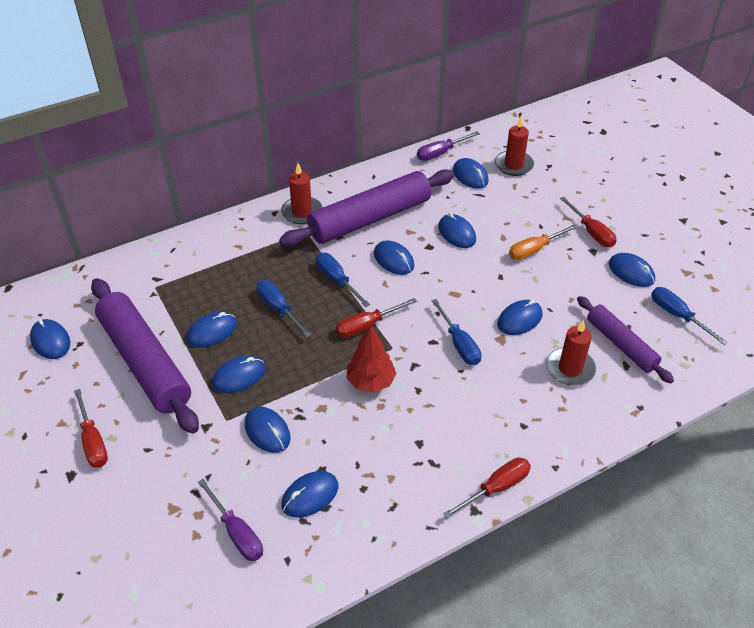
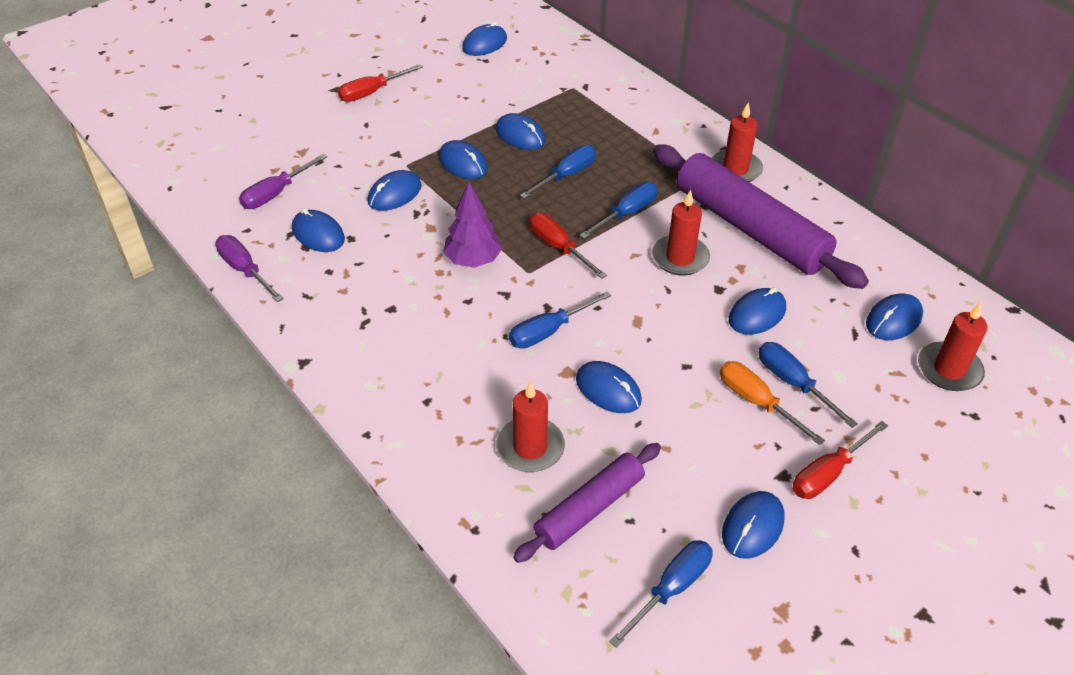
camera: 80 degrees right, 0 degrees up
purple rolling pin [91,278,199,434] -> none
red tree [346,325,397,393] -> purple tree [443,182,502,268]
blue mouse [374,240,414,275] -> red candle [652,190,710,276]
purple screwdriver [417,131,480,161] -> purple screwdriver moved to [215,235,284,302]
red screwdriver [443,458,531,519] -> none
none -> blue screwdriver [758,342,858,428]

